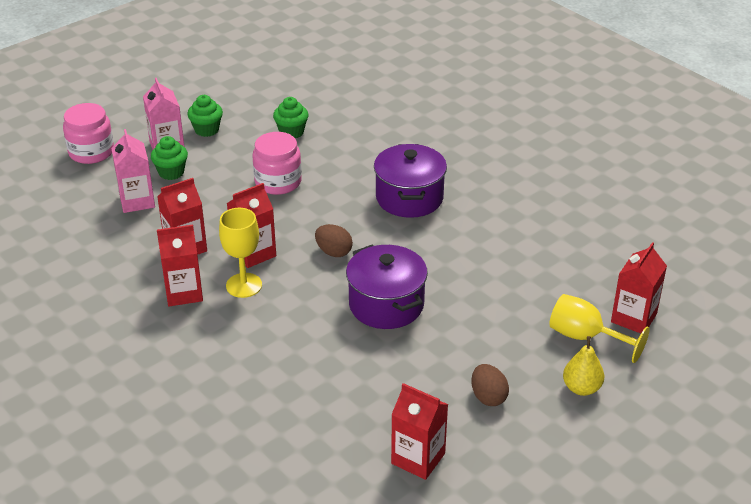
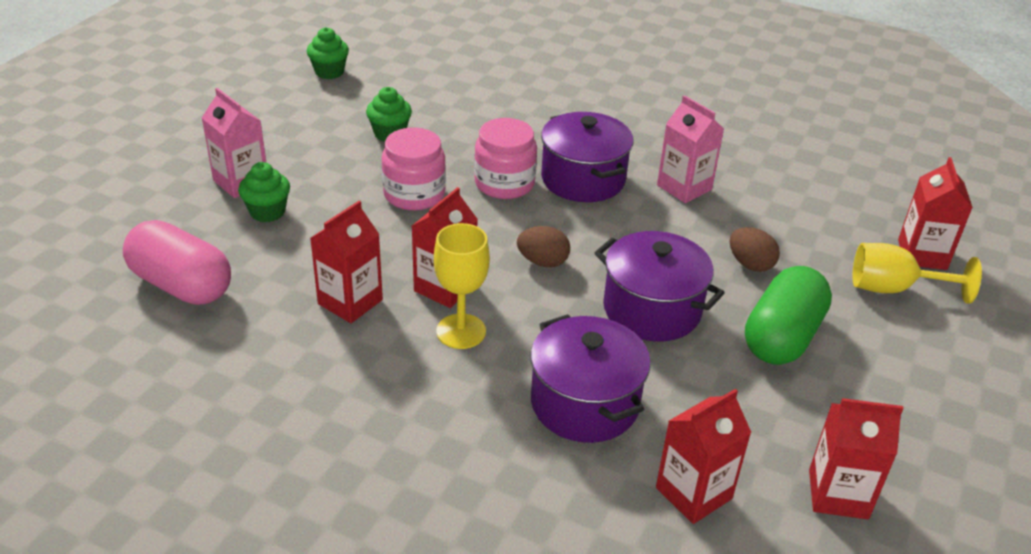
camera: 25 degrees left, 0 degrees up
pink jar [63,103,114,164] -> pink jar moved to [474,118,537,199]
pink carton [111,129,155,213] -> pink carton moved to [657,95,724,203]
red carton [157,225,203,306] -> red carton moved to [656,389,752,524]
green cupcake [187,95,223,137] -> green cupcake moved to [307,27,349,79]
brown egg [471,364,509,406] -> brown egg moved to [730,227,780,272]
yellow pear [563,336,604,396] -> none
none -> pink capsule [123,220,231,305]
none -> purple pot [530,314,651,443]
none -> green capsule [745,266,832,365]

